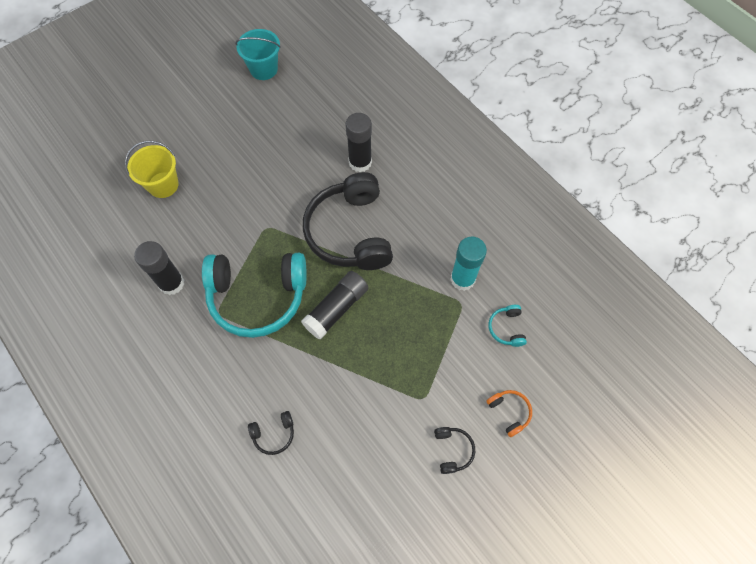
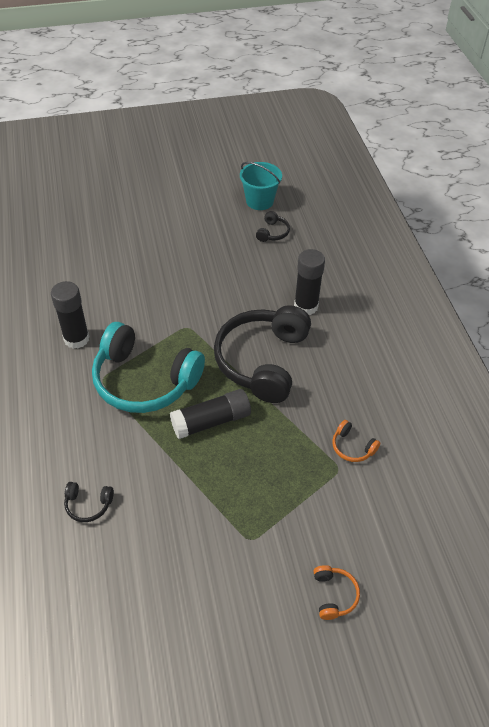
camera: 25 degrees right, 15 degrees down
yellow bucket [125,141,179,198] -> none
black headphones [434,427,475,474] -> black headphones moved to [256,211,290,242]
turquoise glue stick [450,237,487,291] -> orange headphones [332,420,380,462]
turquoise headphones [489,305,527,347] -> none

